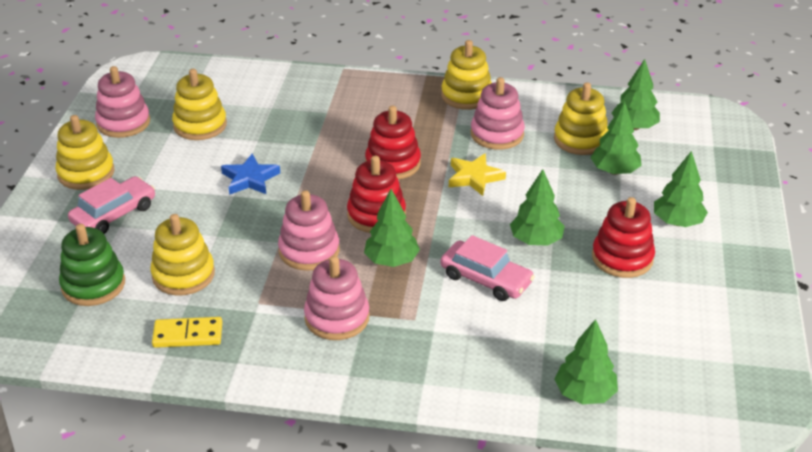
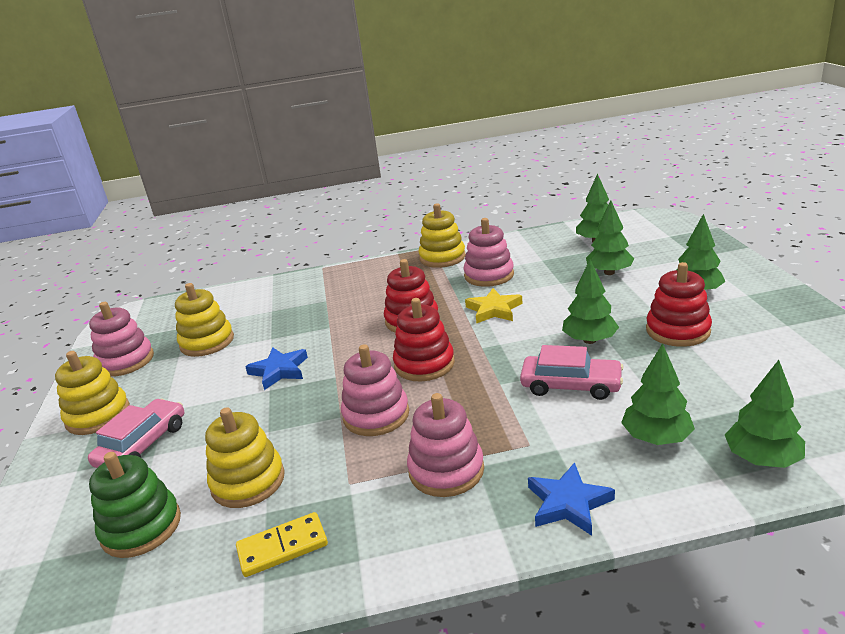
camera: 15 degrees left, 10 degrees down
green tree [364,189,420,267] -> green tree moved to [621,343,695,445]
yellow stacking toy [554,82,609,155] -> none
none -> blue star [528,463,615,536]

